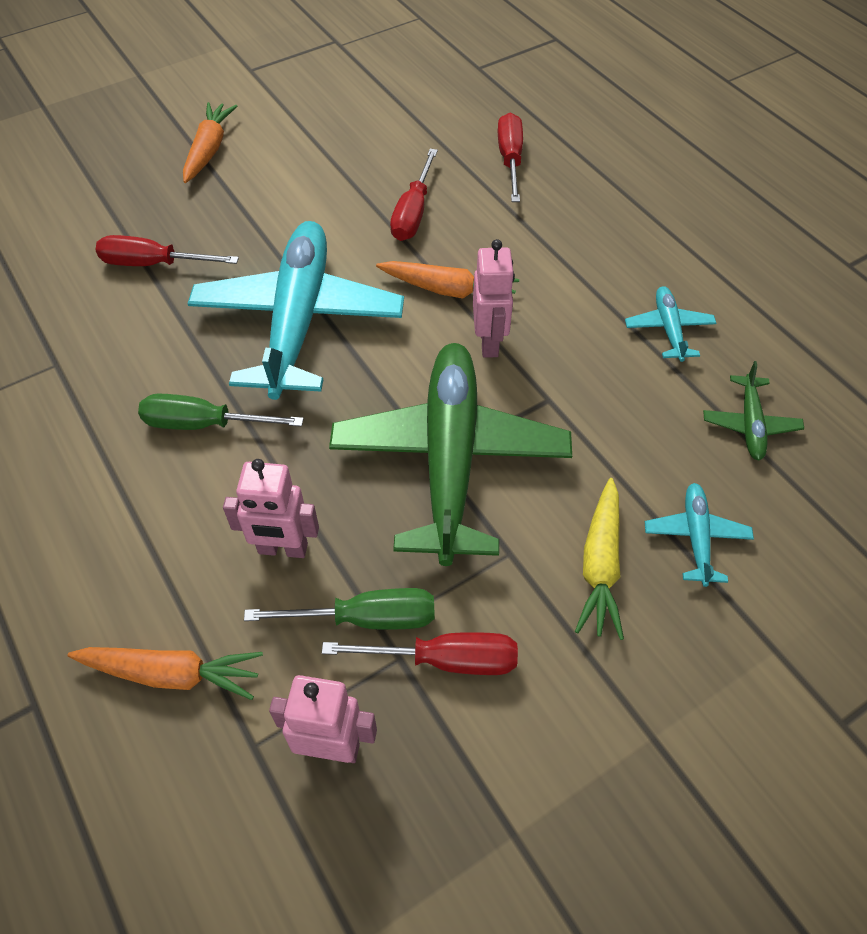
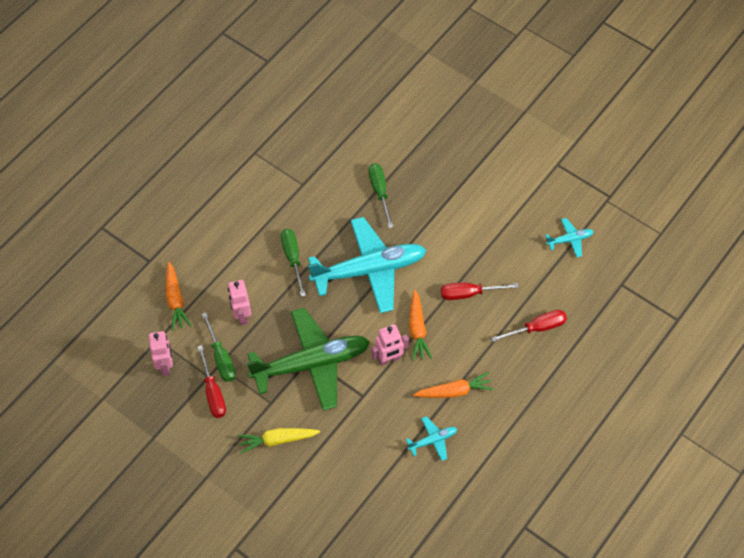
camera: 70 degrees right, 5 degrees up
red screwdriver [96,235,239,266] -> green screwdriver [368,163,393,228]
orange carrot [183,102,237,183] -> orange carrot moved to [413,372,494,398]
turquoise plane [645,483,754,587] -> turquoise plane moved to [545,218,594,257]
green plane [703,361,804,460] -> none

